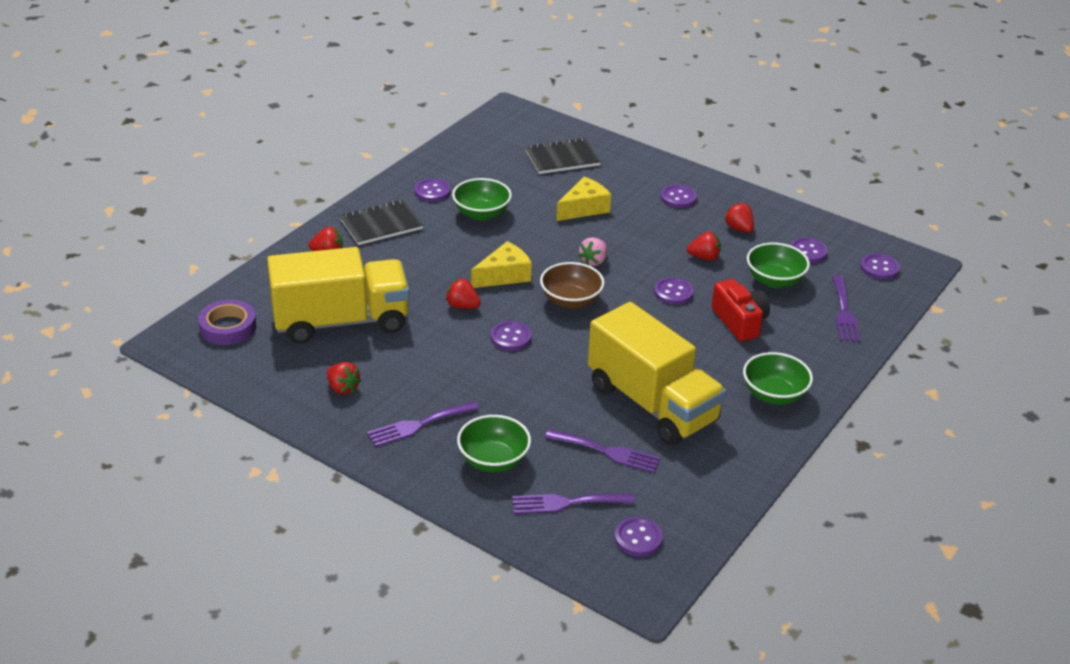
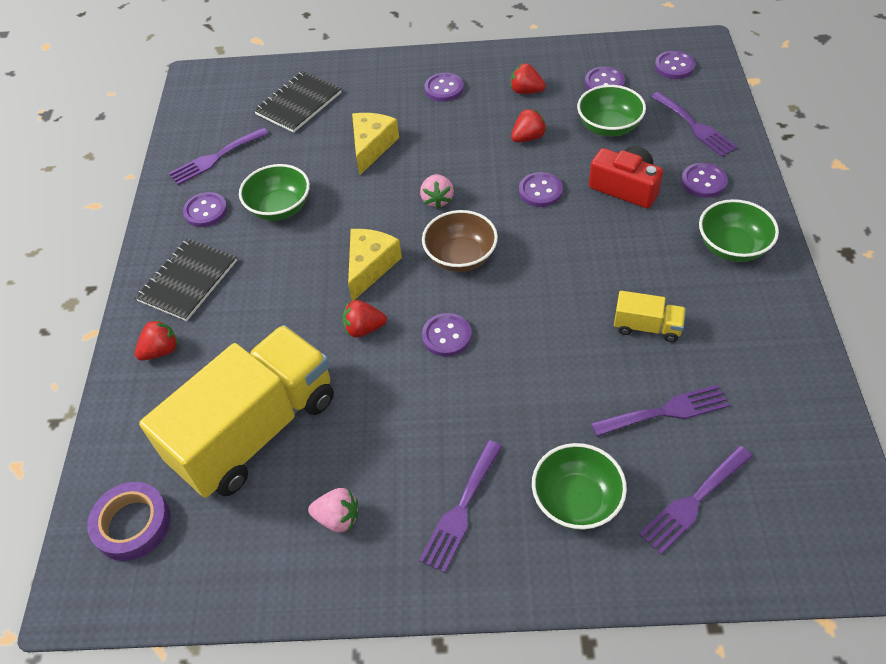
camera: 30 degrees left, 15 degrees up
red strawberry [327,362,361,394] -> pink strawberry [308,488,358,532]
yellow truck [588,302,726,445] -> yellow truck [614,291,686,342], size x0.41
purple button [614,517,663,557] -> purple button moved to [681,163,728,198]
none -> purple fork [169,127,269,185]

